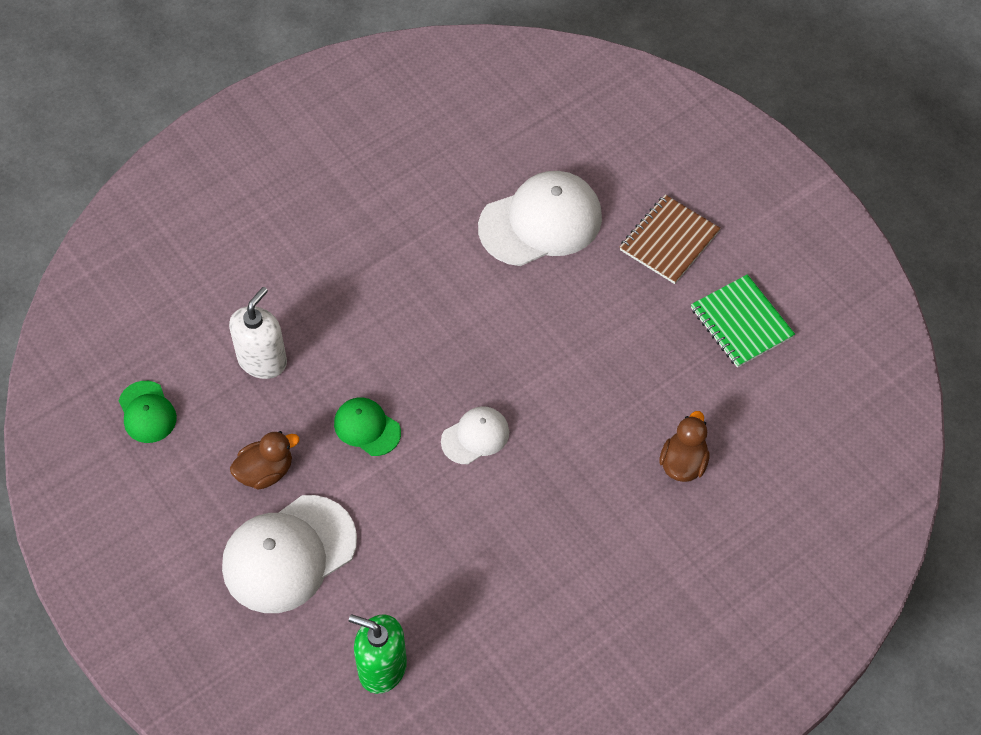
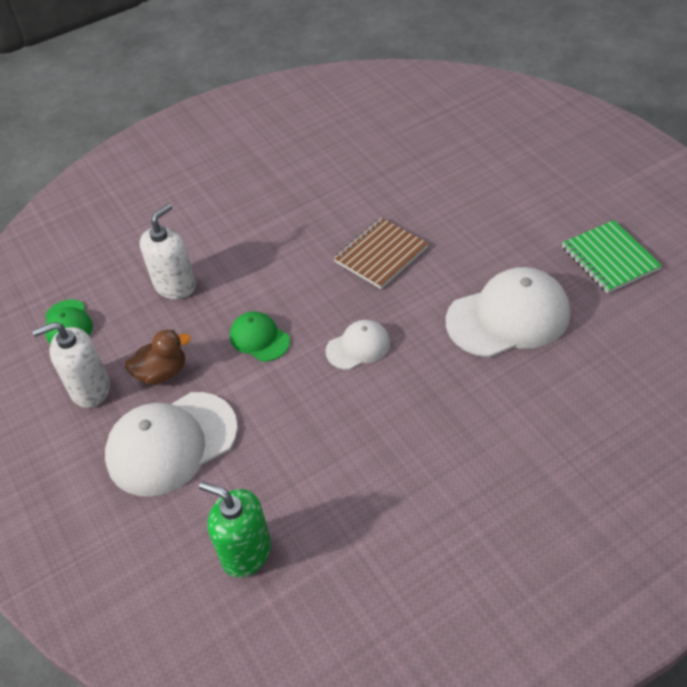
camera: 10 degrees right, 10 degrees down
white cap [478,171,602,266] -> white cap moved to [446,267,570,357]
brown notebook [620,195,721,284] -> brown notebook moved to [334,217,429,289]
brown duck [659,411,710,482] -> none
none -> white soap dispenser [32,322,110,408]

